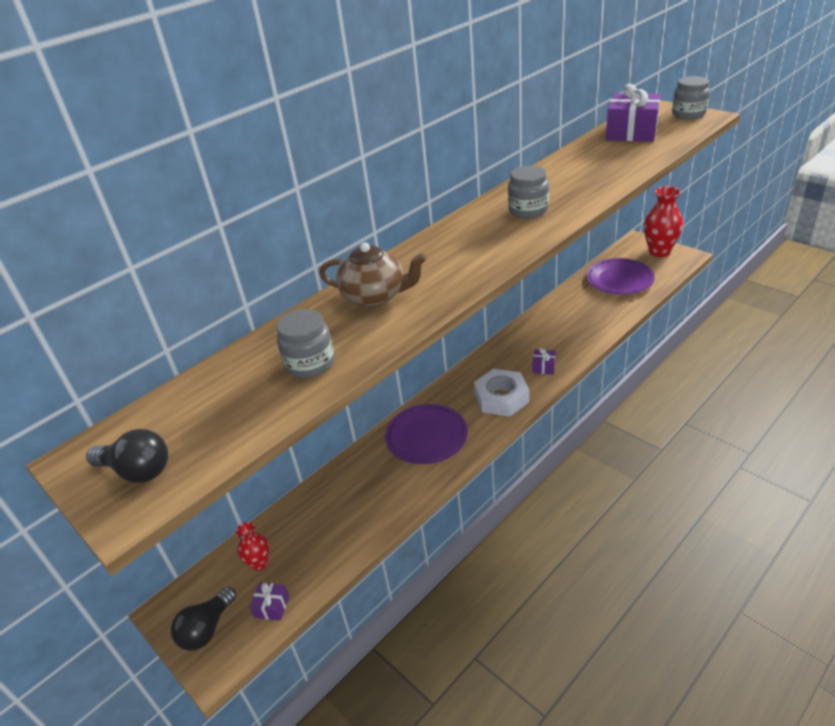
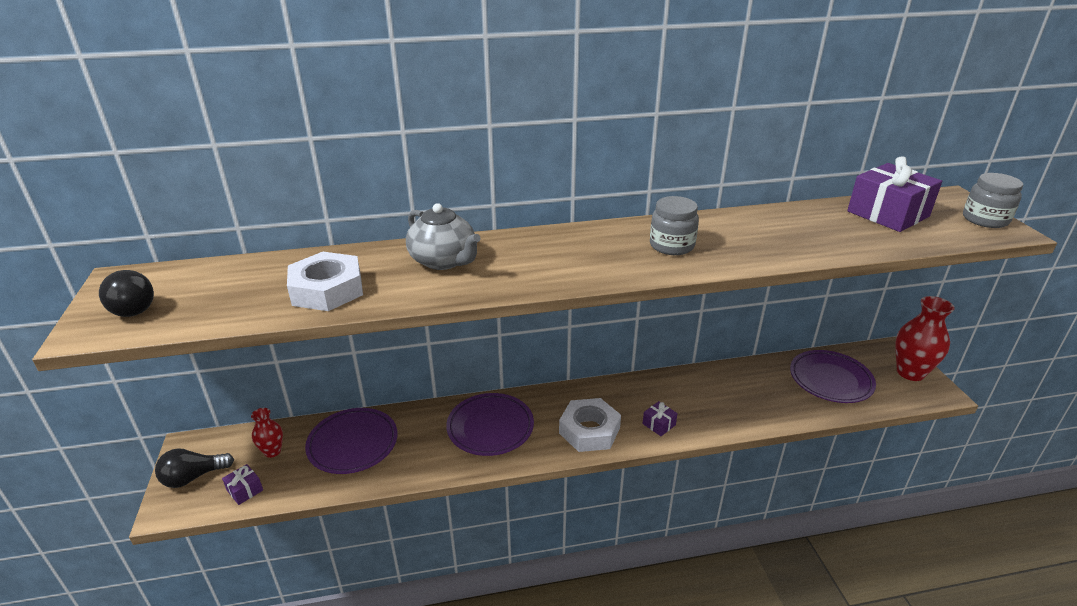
camera: 30 degrees right, 5 degrees down
grey jar [276,309,335,378] -> white nut [287,252,363,311]
brown teapot [319,242,427,307] -> grey teapot [406,203,481,270]
none -> purple plate [305,408,397,474]

